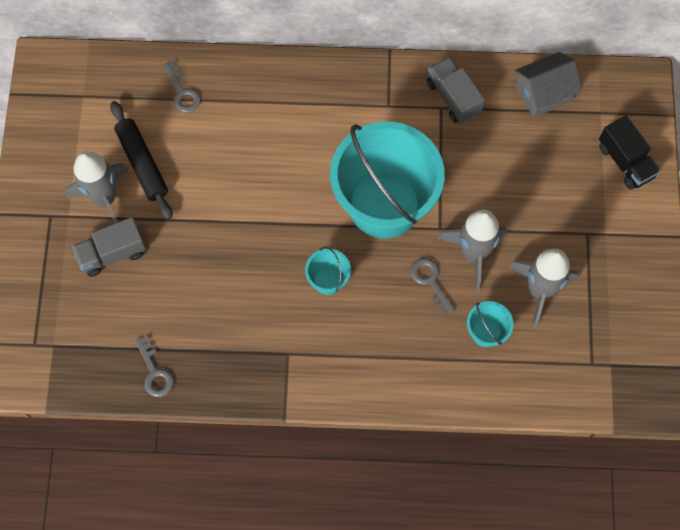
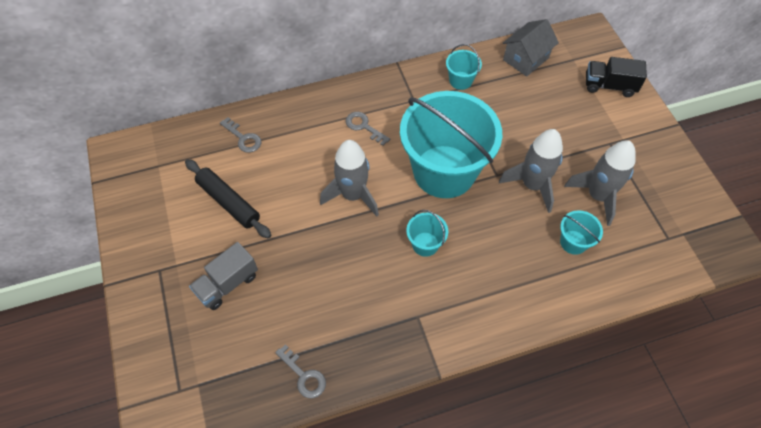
camera: 20 degrees left, 10 degrees down
grey rocket [65,151,129,223] -> grey rocket moved to [320,140,379,217]
grey key [410,258,455,315] -> grey key moved to [346,112,390,146]
grey truck [427,57,485,124] -> turquoise bucket [446,44,482,90]
black truck [599,115,661,190] -> black truck turned 150 degrees clockwise [586,57,647,97]

